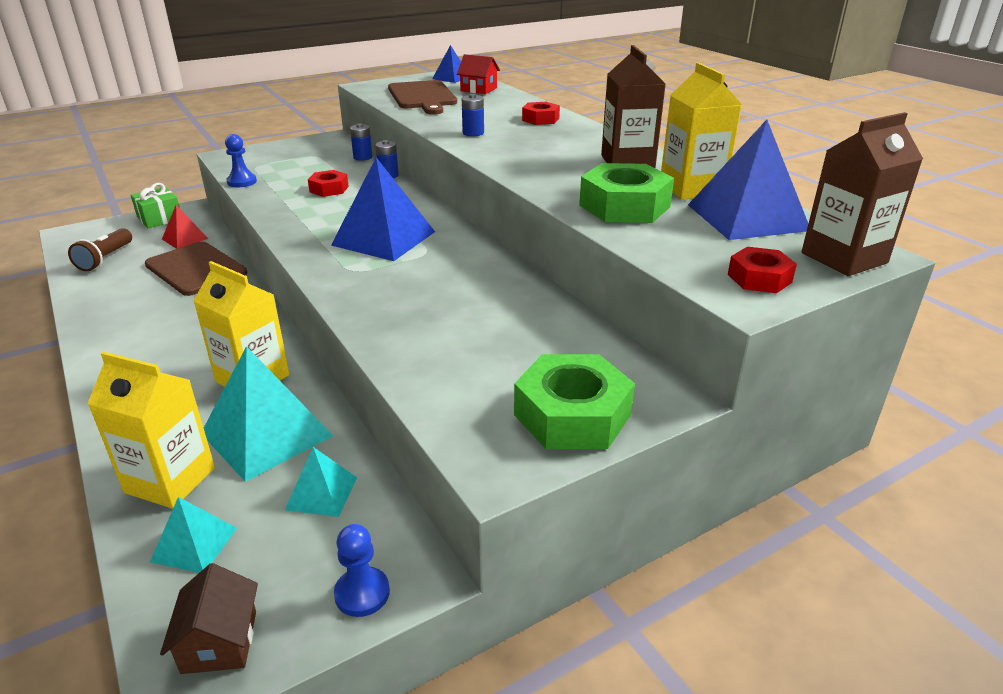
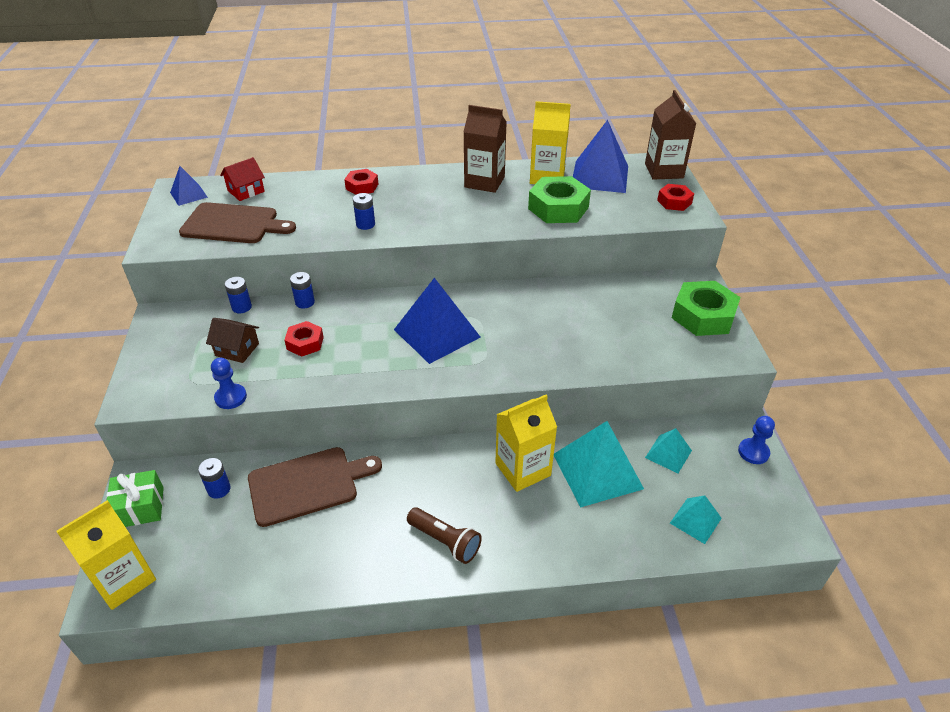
camera: 65 degrees left, 10 degrees up
brown flashlight [68,228,132,271] -> brown flashlight moved to [407,507,482,564]
yellow carton [87,351,215,509] -> yellow carton moved to [56,500,156,610]
brown house [160,563,258,674] -> brown house moved to [206,318,259,363]
red pyramid [162,205,208,249] -> blue battery [198,458,231,499]

